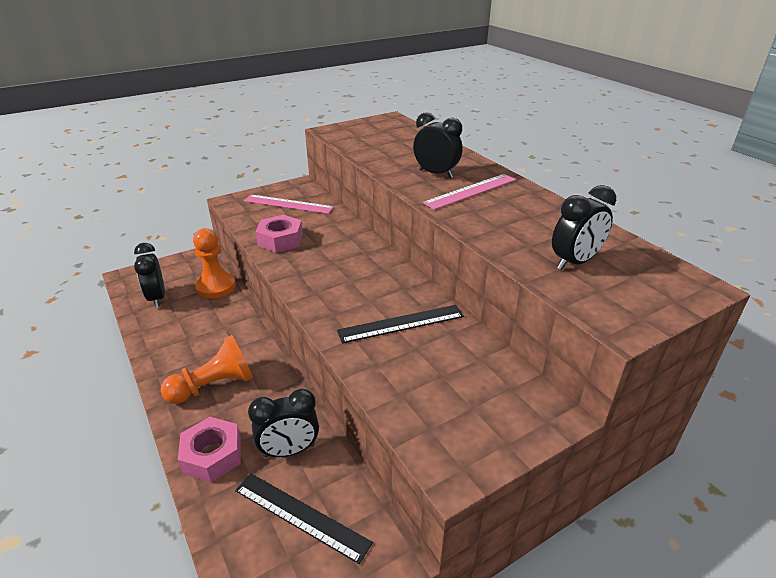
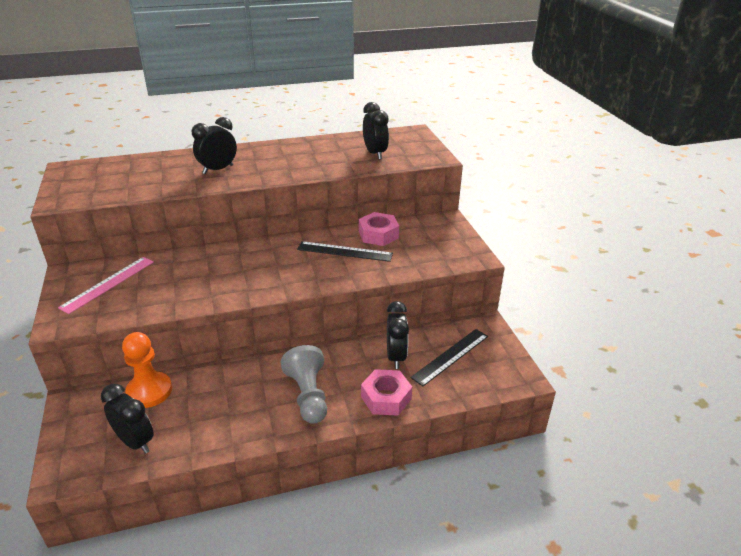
camera: 75 degrees left, 0 degrees up
black clock [134,243,165,308] -> black clock turned 135 degrees counterclockwise [101,384,154,454]
orange pawn [161,335,253,404] -> grey pawn [281,345,327,424]
pink nut [255,215,303,253] -> pink nut moved to [359,212,399,246]
black ruler [337,305,464,343] -> black ruler turned 75 degrees counterclockwise [297,241,393,262]
pink ruler [423,174,516,210] -> none

